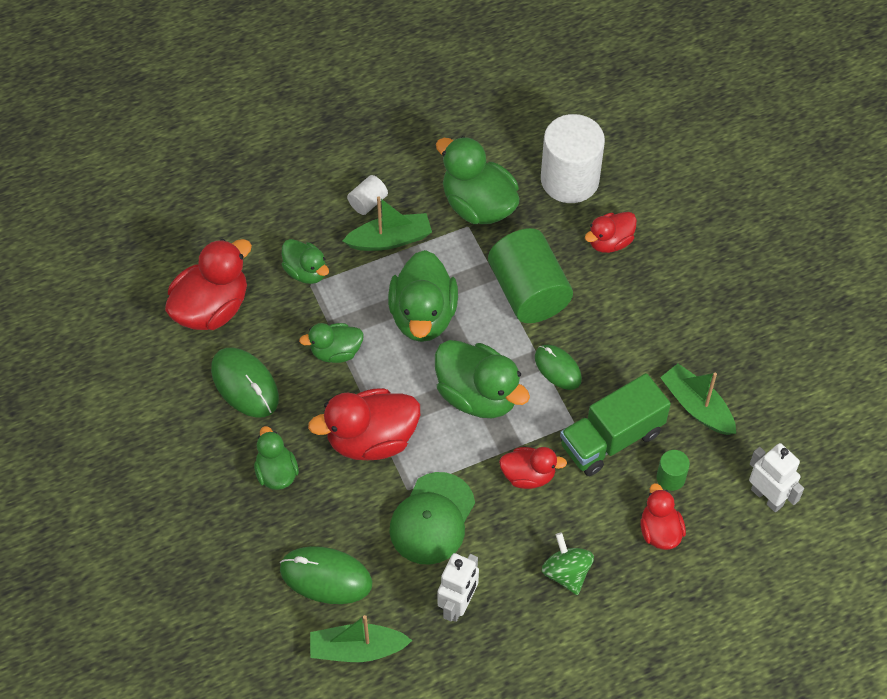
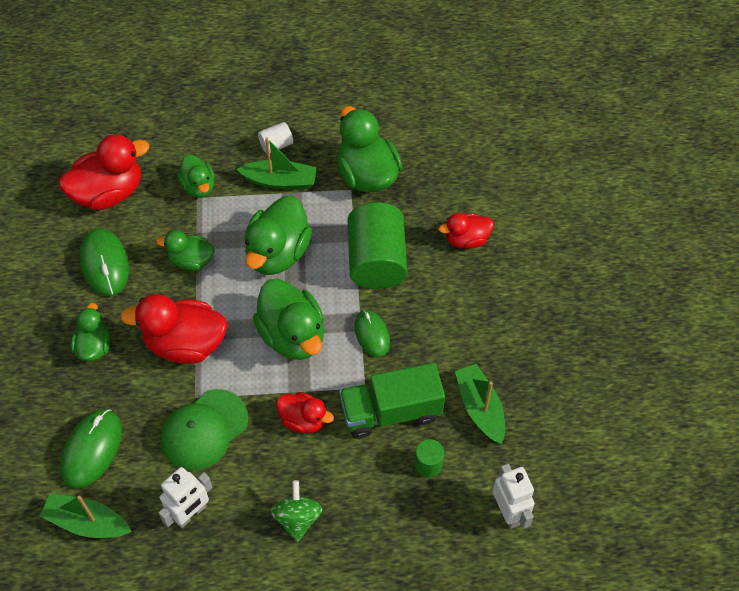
camera: 20 degrees right, 0 degrees up
green mouse [280,546,372,604] -> green mouse turned 75 degrees clockwise [60,409,122,489]
white cylinder [541,114,605,203] -> none
red duck [640,483,686,550] -> none

